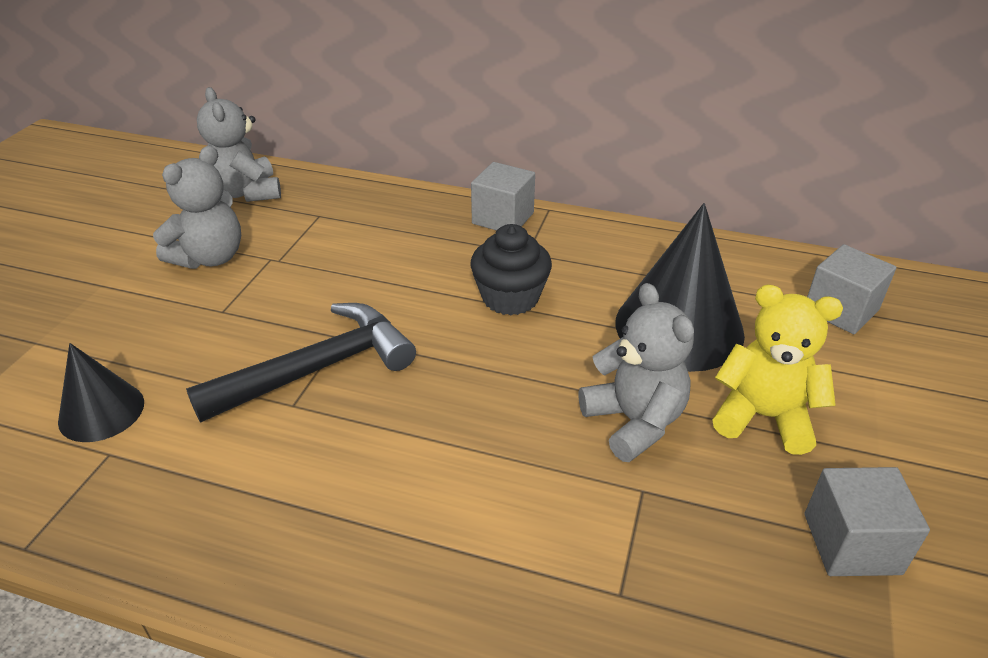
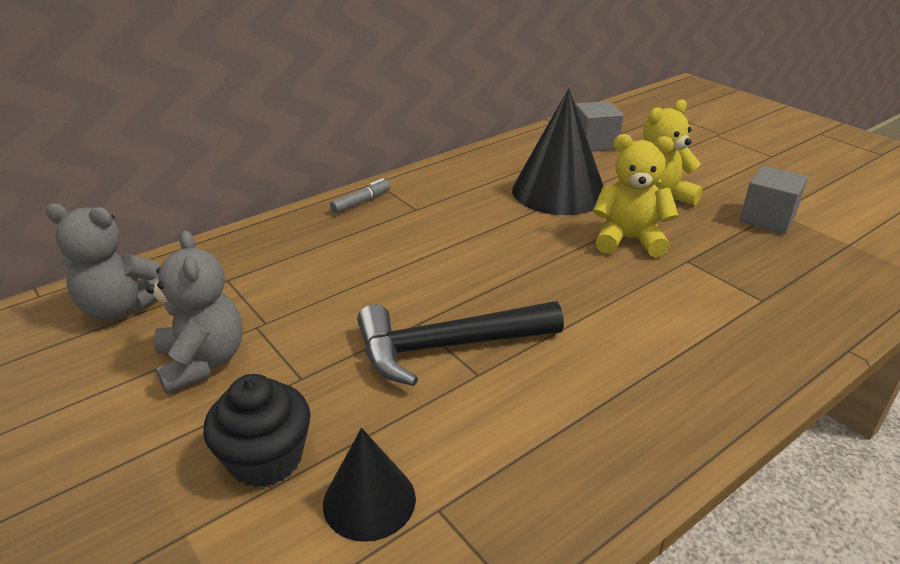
camera: 55 degrees left, 5 degrees down
black hammer [186,303,416,422] -> black hammer turned 105 degrees counterclockwise [357,301,564,386]
black cupcake [470,224,552,316] -> black cupcake moved to [204,374,311,487]
grey cube [471,162,535,231] -> grey marker [330,178,391,214]
grey teddy bear [579,283,694,462] -> yellow teddy bear [593,134,678,257]

